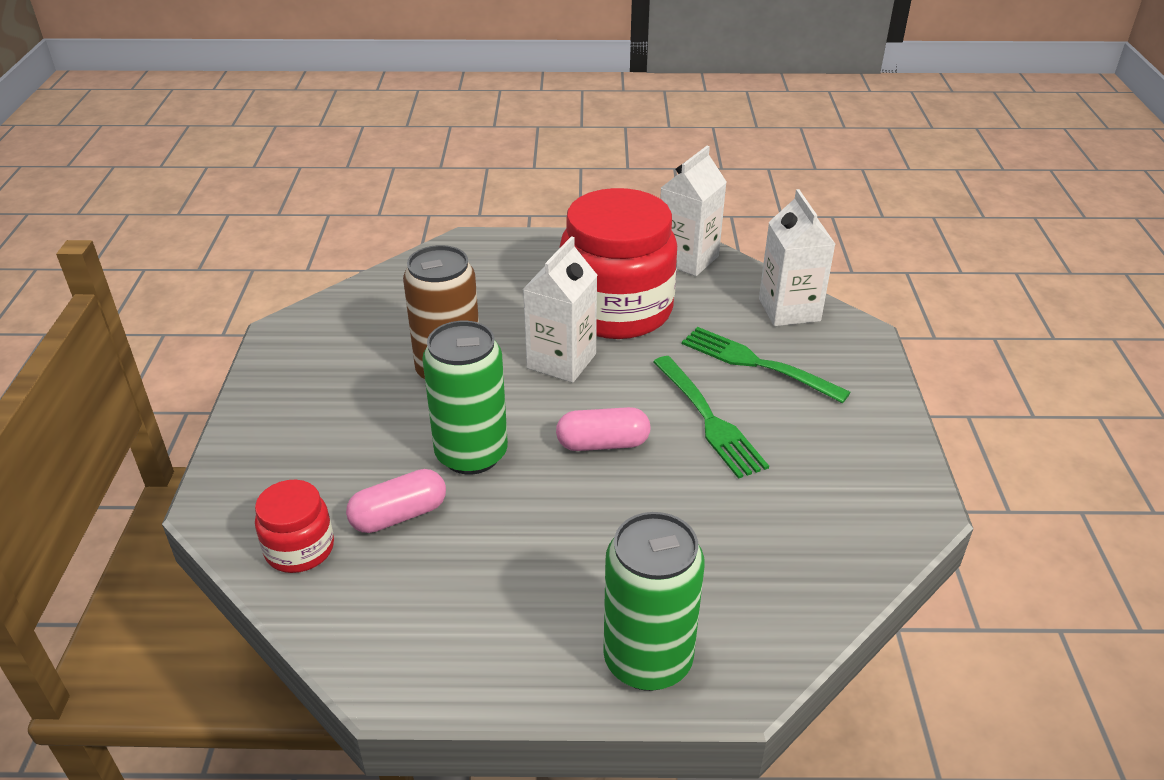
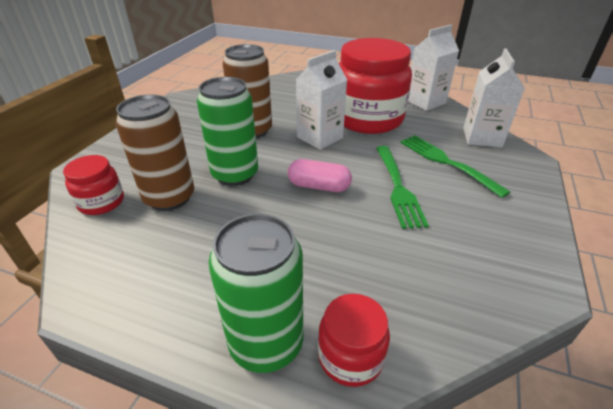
camera: 20 degrees right, 0 degrees up
pink capsule [346,469,446,533] -> brown can [116,94,194,211]
none -> red jar [318,294,390,387]

